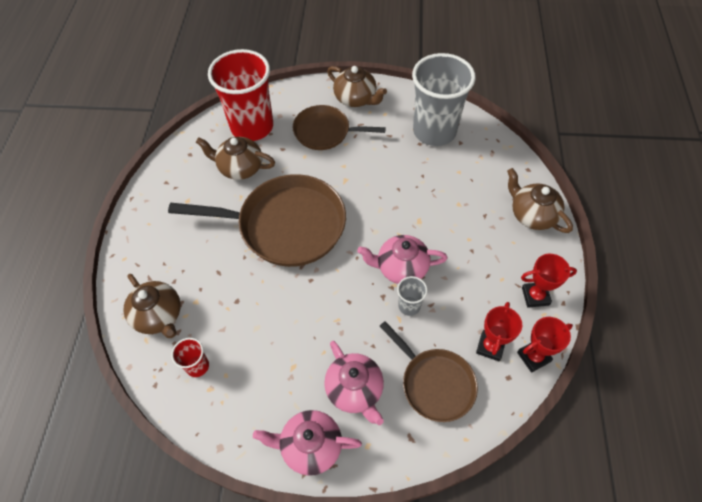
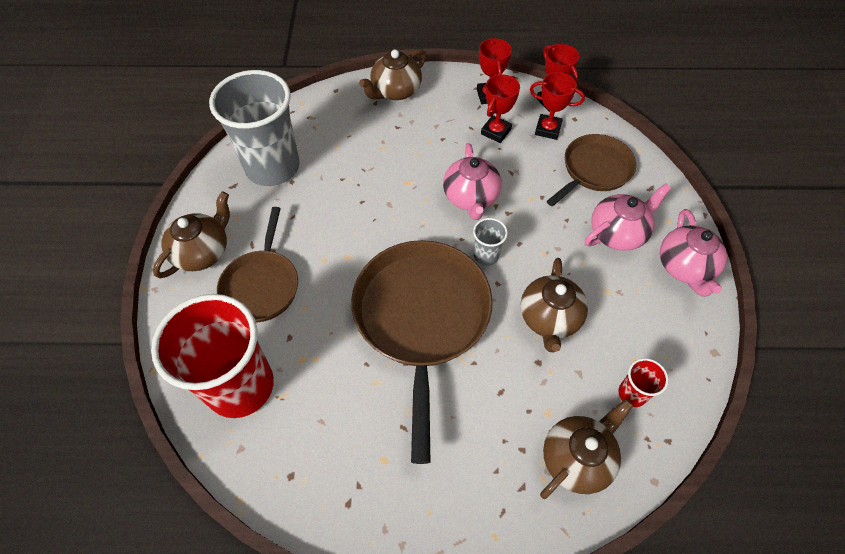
camera: 95 degrees left, 0 degrees up
brown teapot [196,137,275,180] -> brown teapot moved to [521,258,588,353]
grey cup [397,276,427,316] -> grey cup moved to [473,218,508,266]
none -> red trophy [481,75,520,143]

